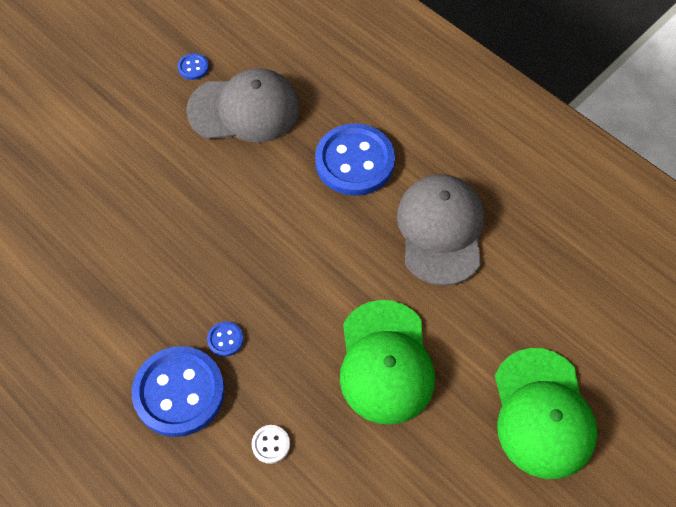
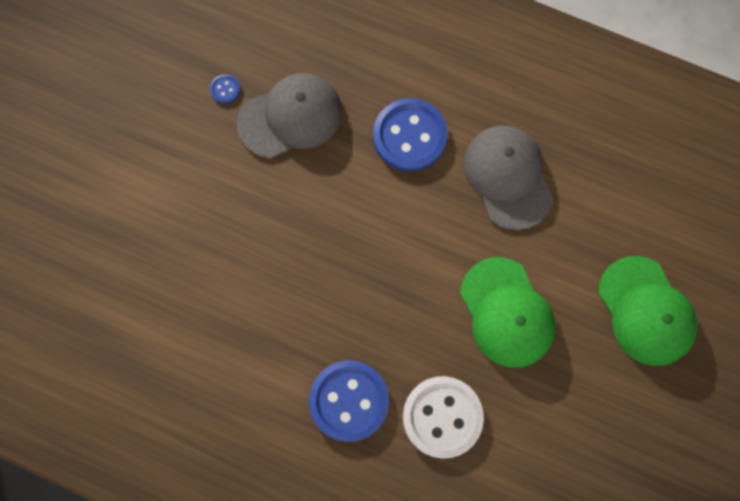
camera: 20 degrees left, 15 degrees up
blue button [207,321,244,357] -> none
white button [252,425,290,464] -> white button [403,376,484,459], size x2.44

